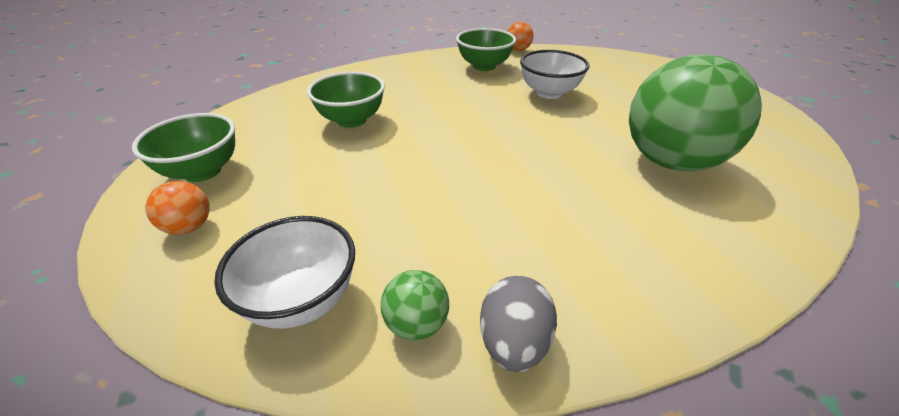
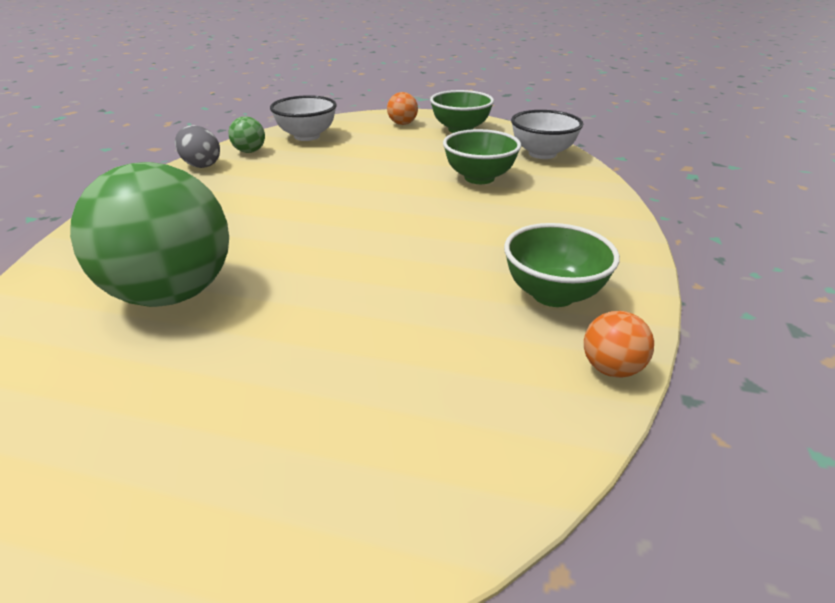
camera: 125 degrees right, 5 degrees down
white bowl [520,50,590,99] -> white bowl moved to [511,110,583,159]

